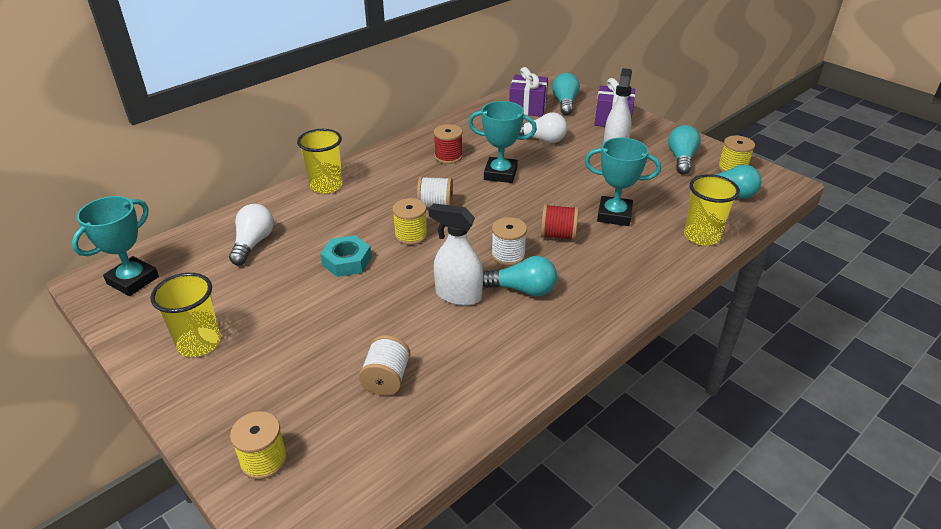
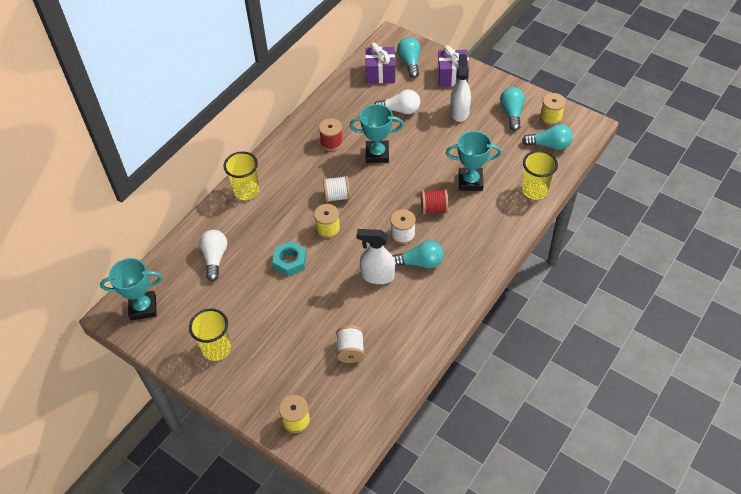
camera: 10 degrees left, 15 degrees up
turquoise trophy [72,196,159,296] -> turquoise trophy turned 60 degrees clockwise [100,258,162,321]

